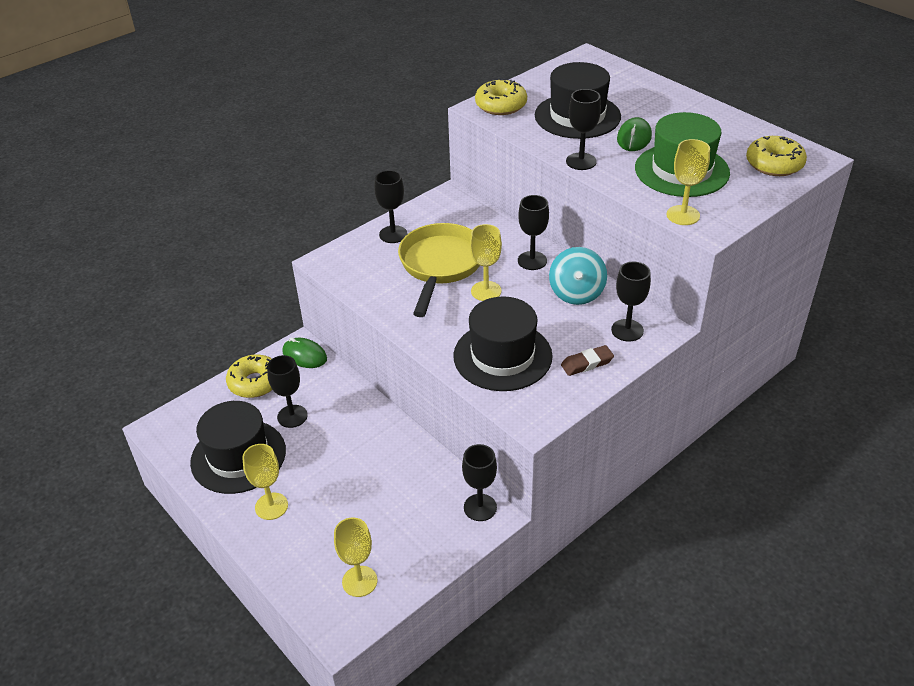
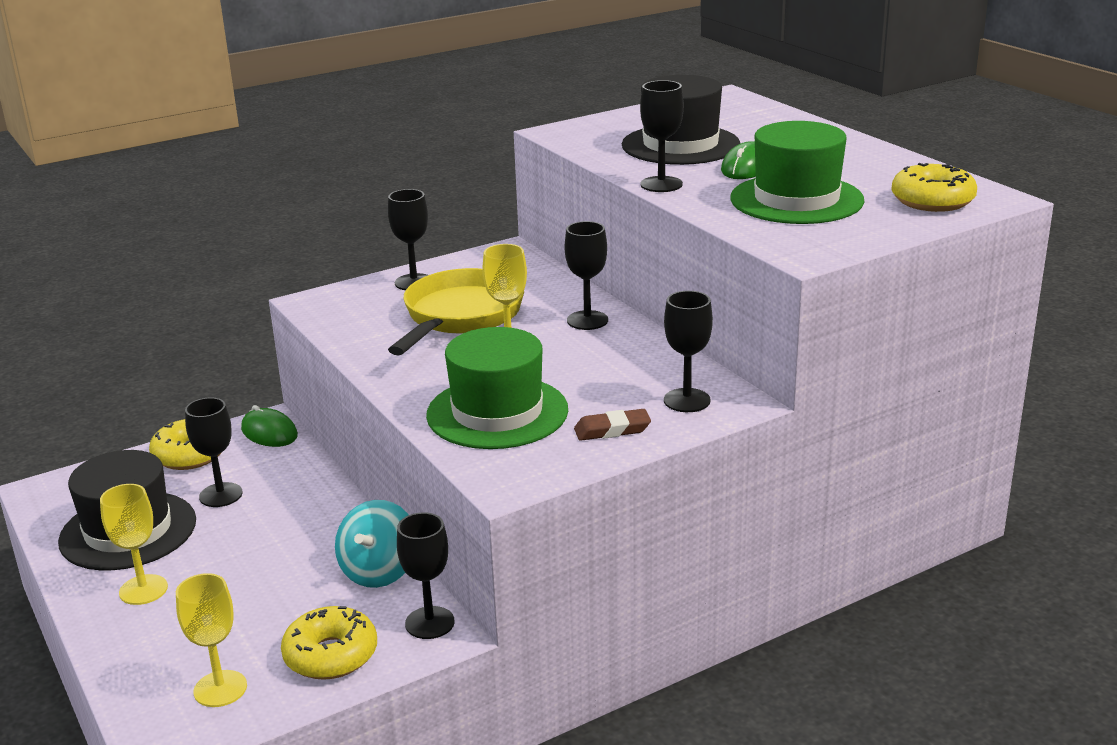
camera: 10 degrees right, 15 degrees down
black hat [453,296,553,391] -> green hat [426,327,568,449]
yellow donut [475,79,527,115] -> yellow donut moved to [281,606,377,680]
turquoise spinning top [549,247,607,305] -> turquoise spinning top moved to [335,500,408,588]
yellow goblet [667,139,710,225] -> none

